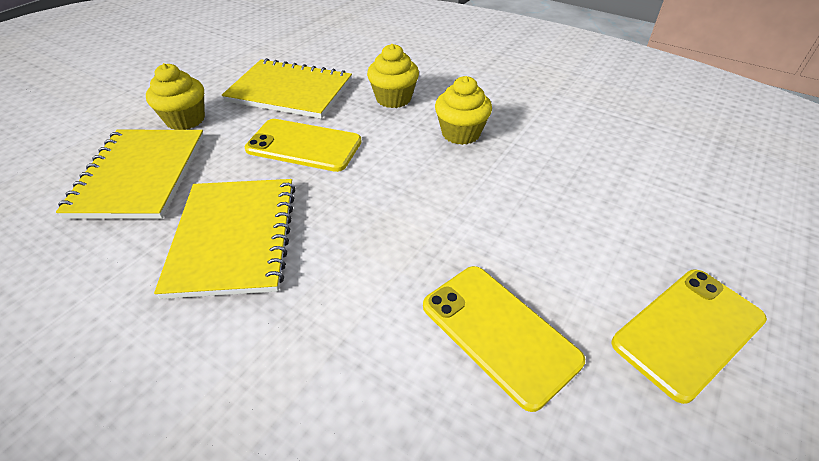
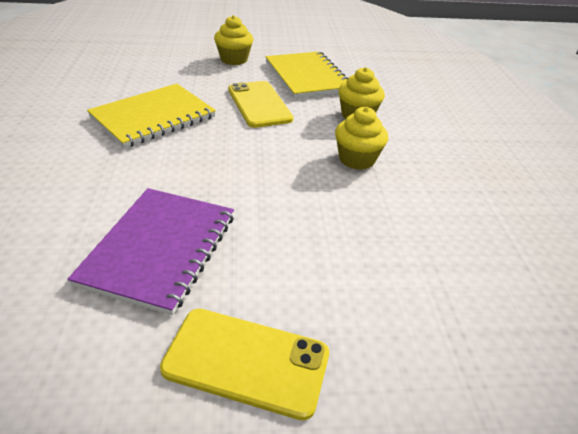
camera: 50 degrees right, 5 degrees down
yellow notebook [56,130,204,219] -> none
yellow phone [423,266,585,412] -> purple notebook [68,188,234,315]

